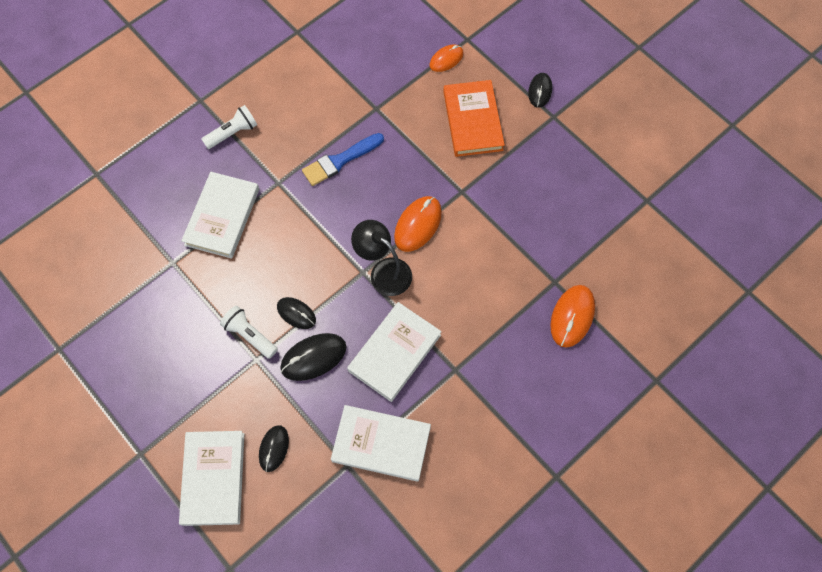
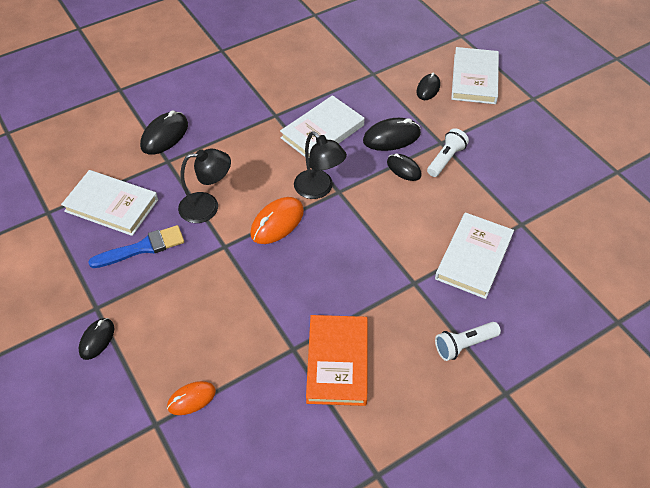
camera: 170 degrees left, 15 degrees down
white flashlight [220,306,278,359] -> white flashlight turned 105 degrees counterclockwise [427,128,469,177]
blue brush [302,133,384,186] -> blue brush moved to [88,225,184,268]
white book [331,405,431,482] -> white book moved to [61,170,158,236]
orange book [443,80,505,157] -> orange book moved to [306,315,368,406]
orange mouse [550,285,595,348] -> black mouse [140,110,188,155]
none -> black lamp [178,149,231,223]

